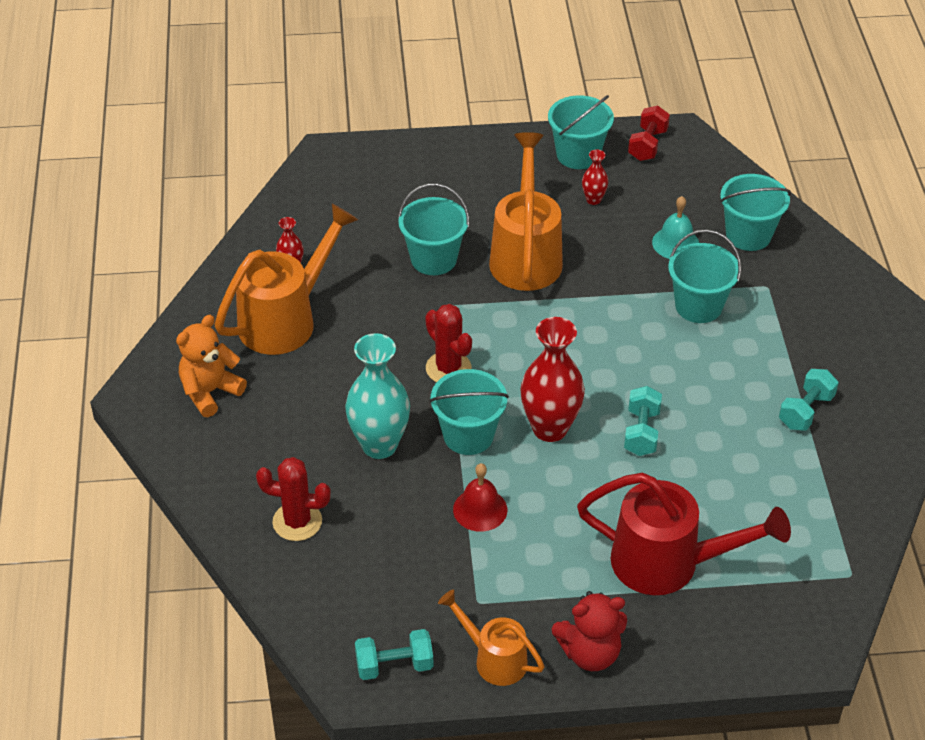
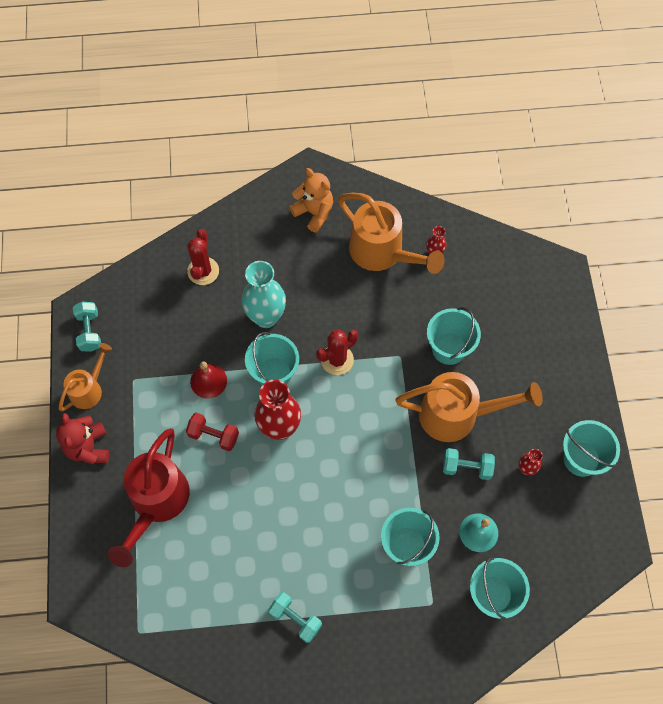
camera: 90 degrees right, 20 degrees up
turquoise dumbbell [624,386,662,456] -> turquoise dumbbell moved to [443,448,495,480]
red dumbbell [628,106,670,161] -> red dumbbell moved to [186,413,239,451]

